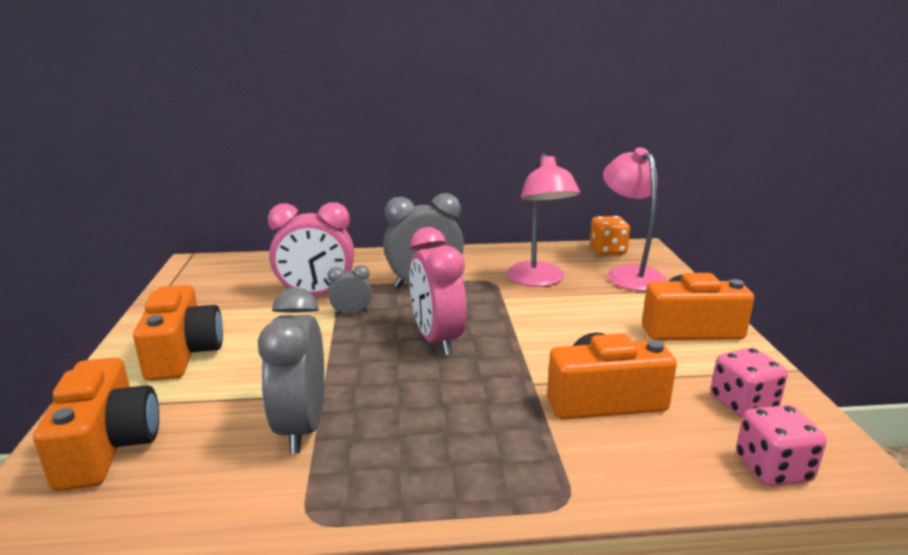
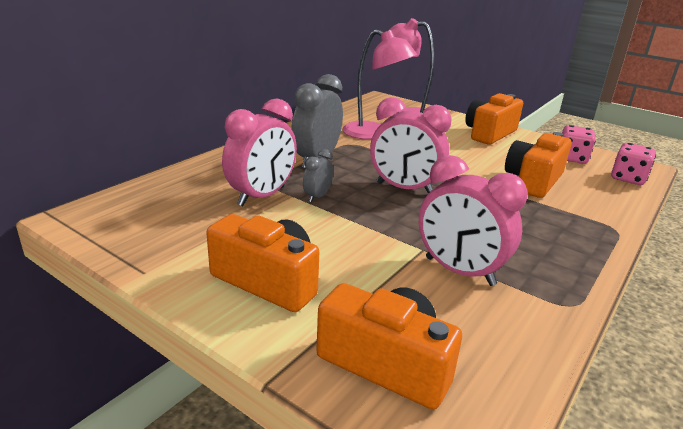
camera: 50 degrees left, 5 degrees up
grey clock [258,288,324,454] -> pink clock [419,155,528,286]
orange dice [590,216,630,255] -> none

